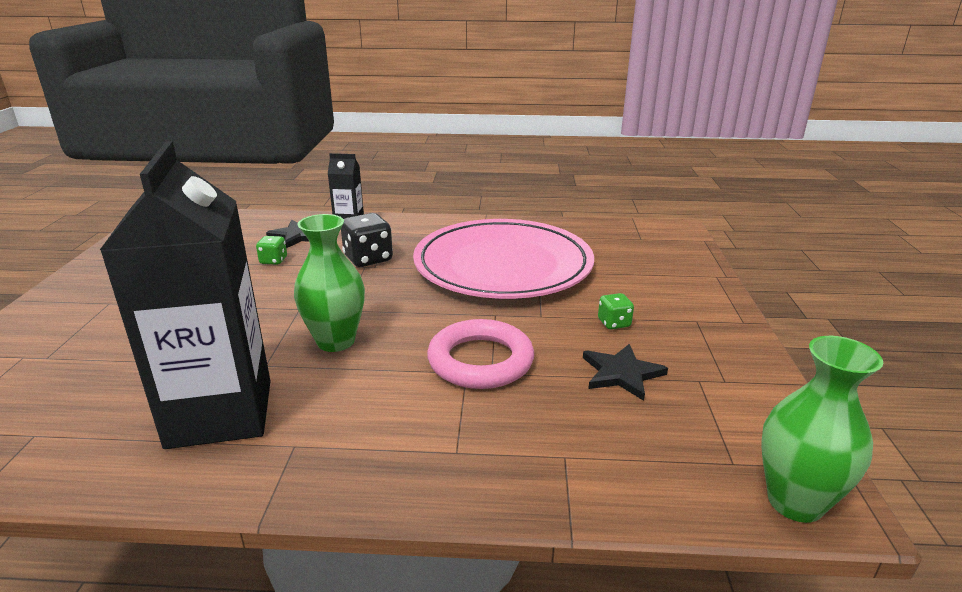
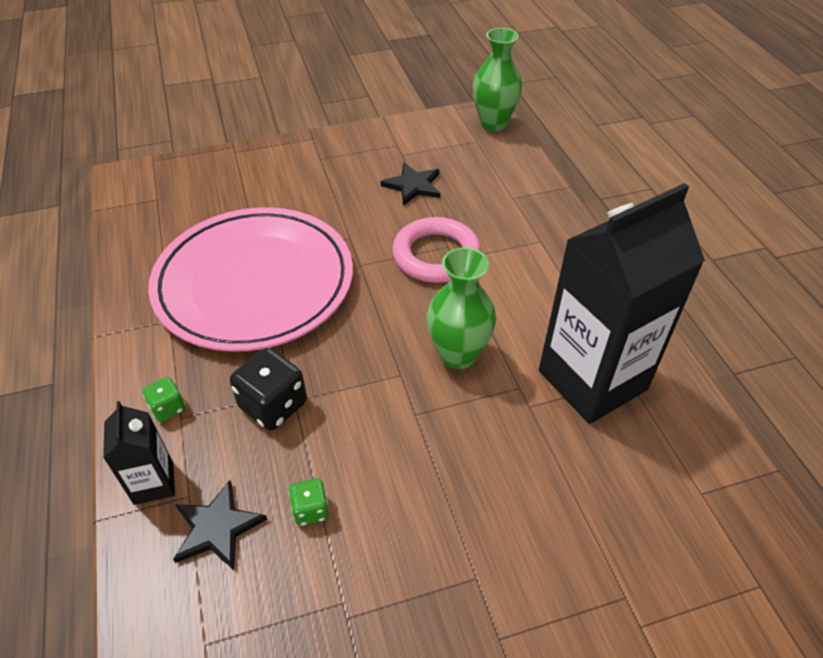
camera: 110 degrees left, 20 degrees up
green dice [598,293,634,329] -> green dice moved to [142,377,185,422]

